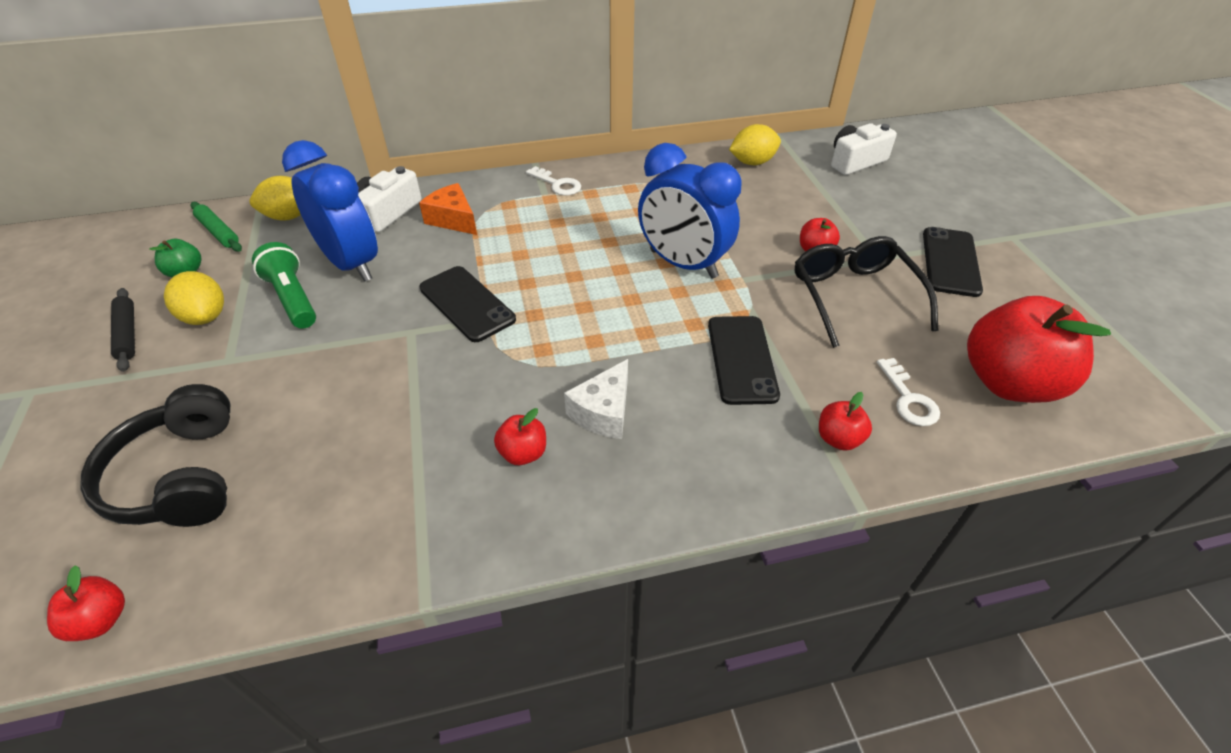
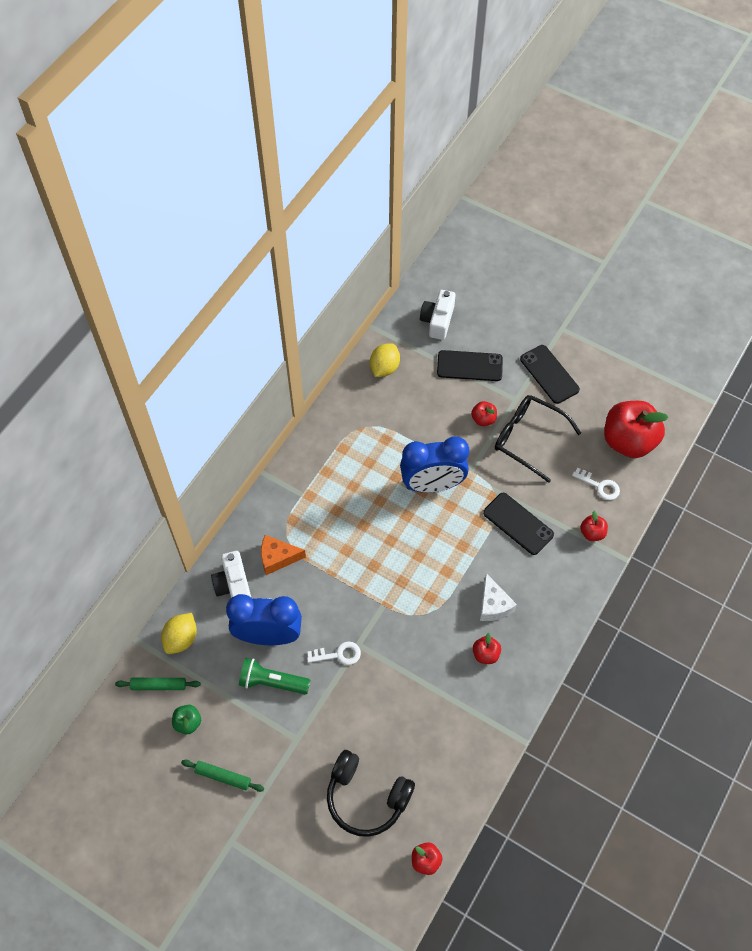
camera: 45 degrees left, 15 degrees up
black rolling pin [111,288,135,372] -> green rolling pin [181,760,264,792]
yellow lemon [164,271,224,325] -> none
black phone [419,266,516,342] -> black phone moved to [437,350,503,381]
white key [526,166,581,196] -> white key moved to [307,641,361,665]

